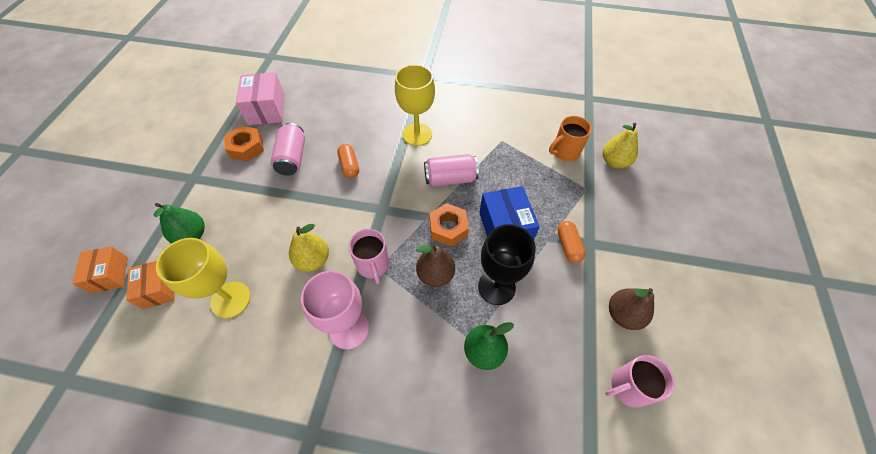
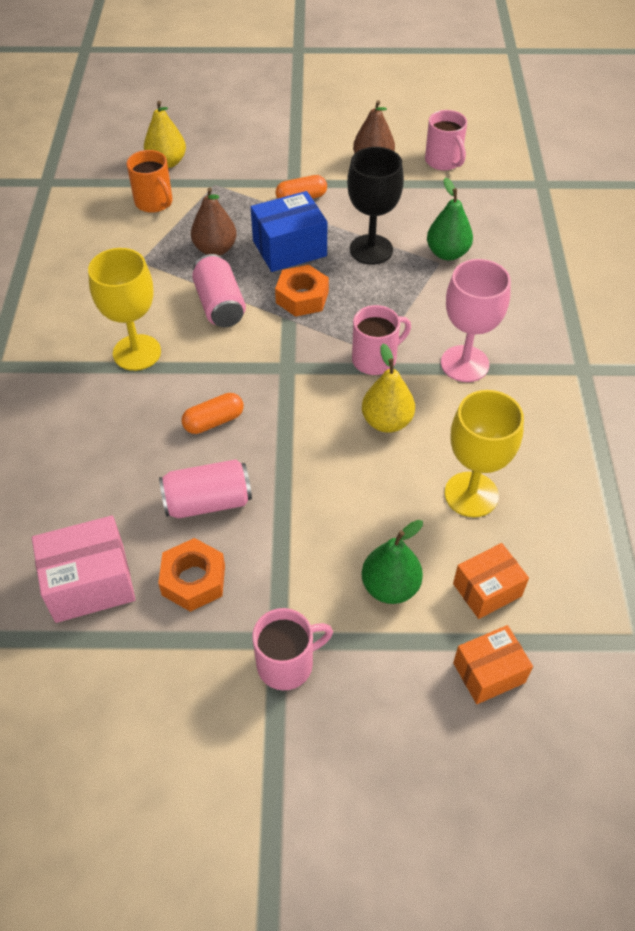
camera: 100 degrees left, 5 degrees down
brown pear [416,244,455,287] -> brown pear moved to [191,188,237,256]
none -> pink mug [252,608,333,690]

